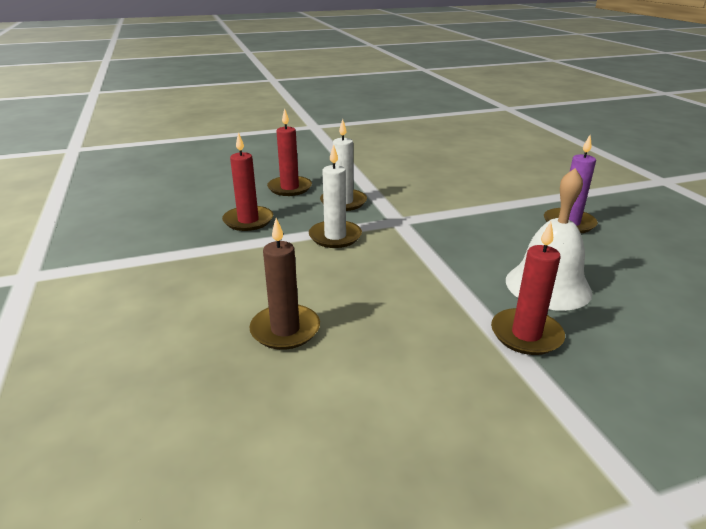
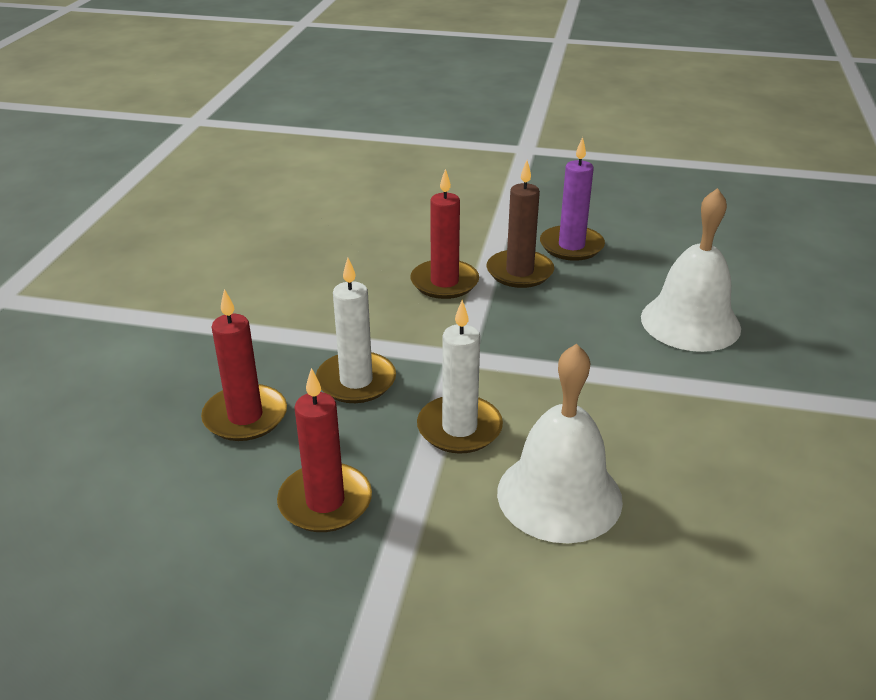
camera: 60 degrees left, 5 degrees up
brown candle [249,218,320,350] -> brown candle moved to [487,160,554,288]
red candle [491,222,565,355] -> red candle moved to [410,169,479,299]
none -> white bell [497,344,623,543]

